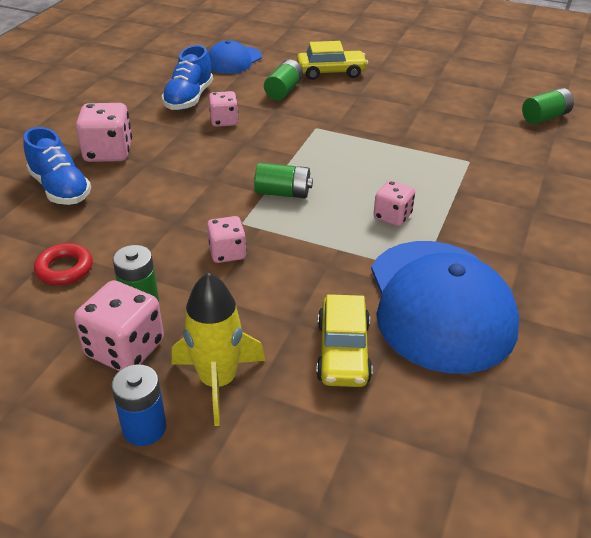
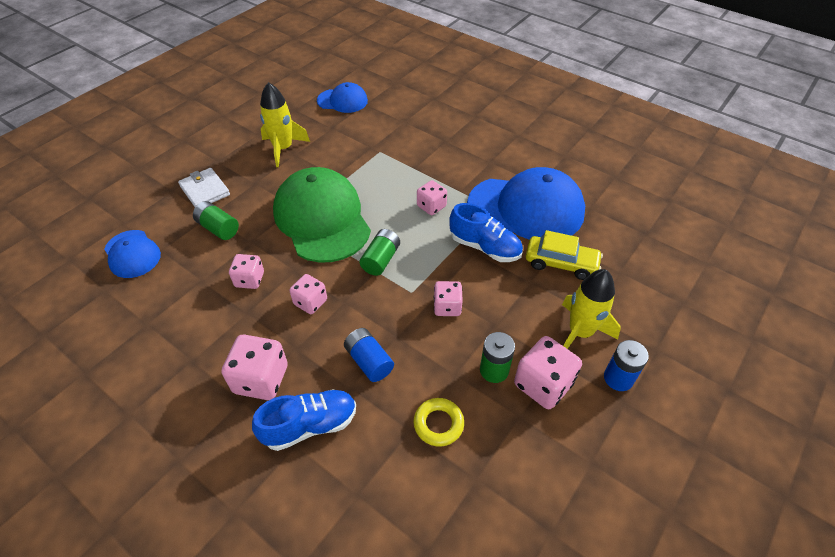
camera: 75 degrees left, 10 degrees up
red ring [34,243,92,285] -> yellow ring [413,398,464,447]
blue shoe [162,45,213,110] -> blue shoe moved to [449,203,523,262]
yellow car [297,41,368,80] -> white wallet [178,168,230,207]
green battery [522,88,574,124] -> blue cap [317,82,368,113]
none -> yellow rocket [260,82,310,167]
none -> green cap [273,167,371,263]
none -> pink dice [290,274,327,314]
none -> blue battery [344,328,394,382]

